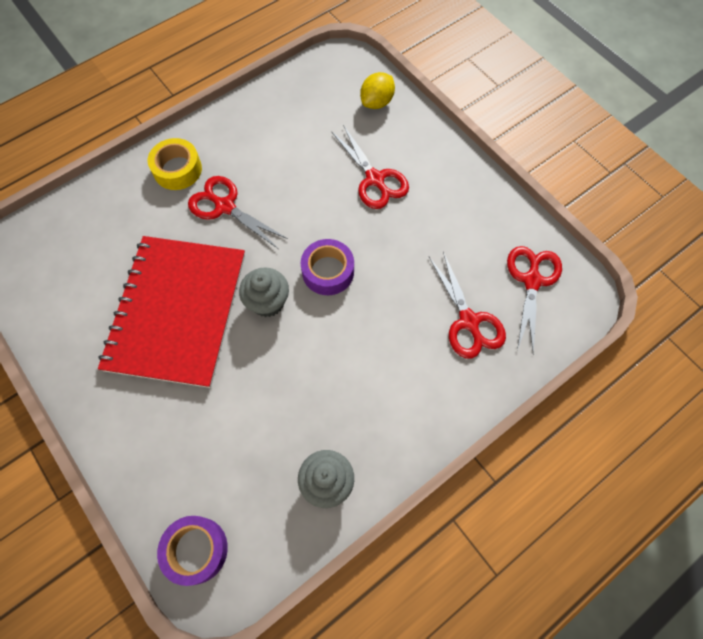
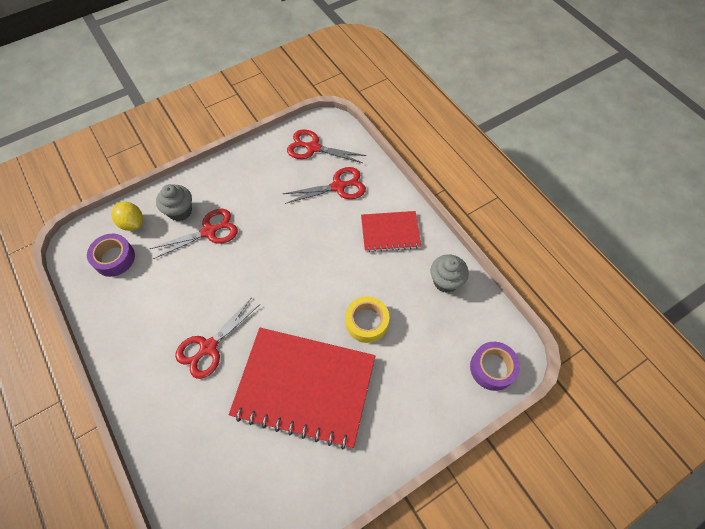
camera: 85 degrees left, 5 degrees down
yellow tape [148,138,202,190] -> yellow tape moved to [346,296,389,343]
grey cupcake [239,267,289,317] -> grey cupcake moved to [156,184,192,221]
purple tape [301,239,354,295] -> purple tape moved to [87,234,135,277]
none -> red notebook [361,211,421,252]

